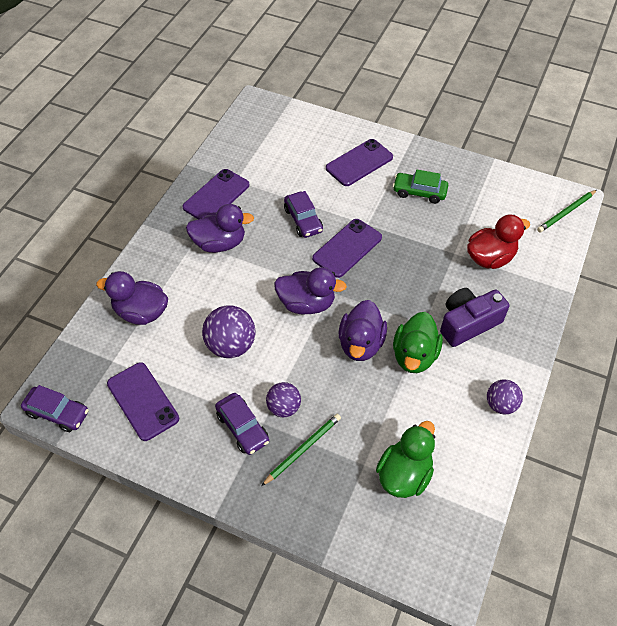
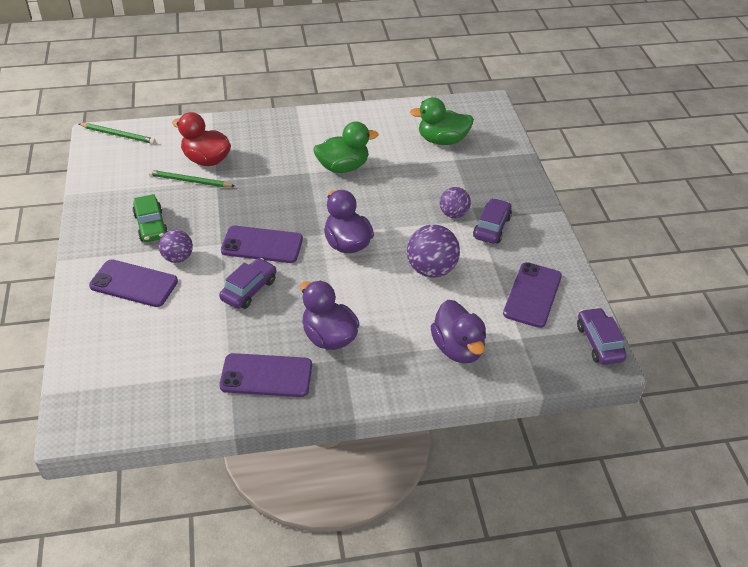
camera: 125 degrees left, 10 degrees down
green pencil [261,414,341,486] -> green pencil moved to [148,170,234,187]
purple duck [338,300,387,361] -> none
purple camera [440,288,509,347] -> none
purple ball [487,379,523,414] -> purple ball moved to [159,230,193,263]

